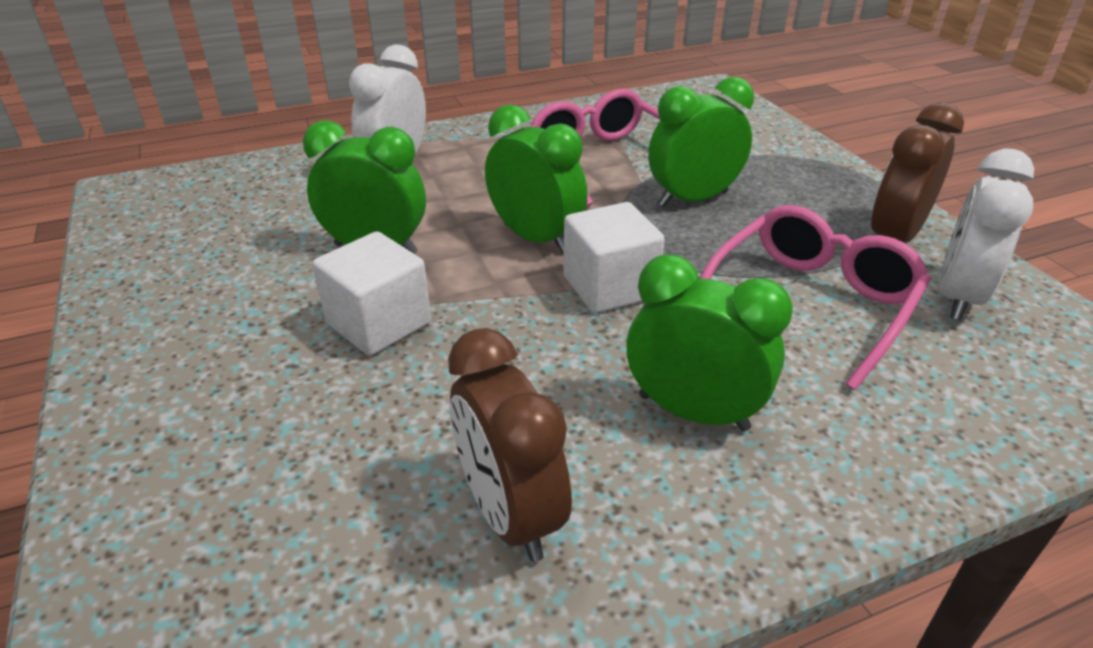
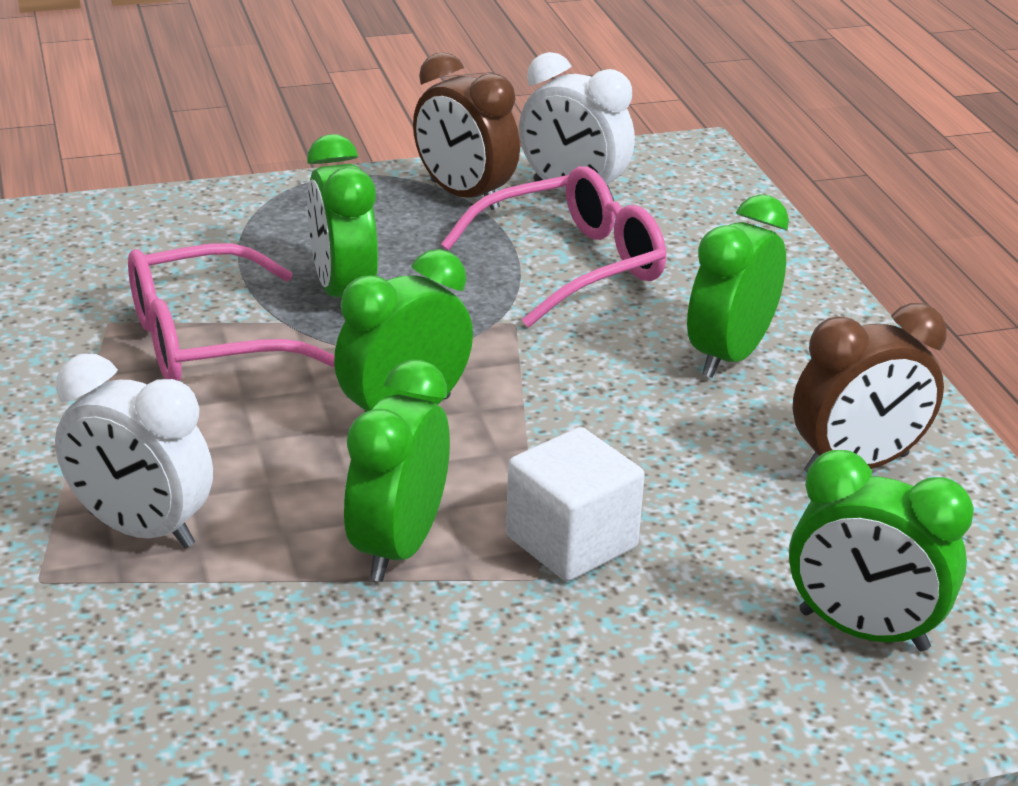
camera: 85 degrees left, 5 degrees down
white cube [563,202,665,313] -> none
pink glasses [700,205,931,390] -> pink glasses turned 105 degrees clockwise [441,166,666,327]
none -> green clock [789,450,974,652]

